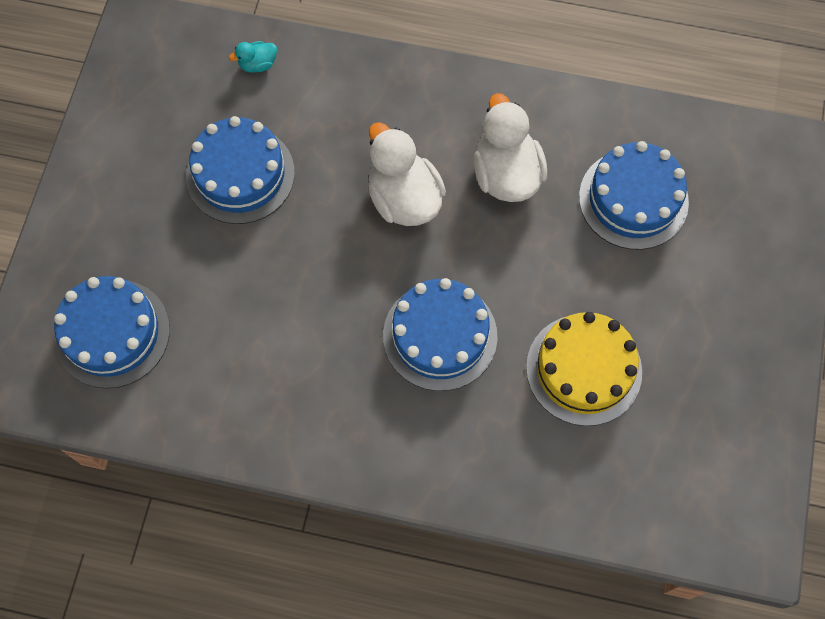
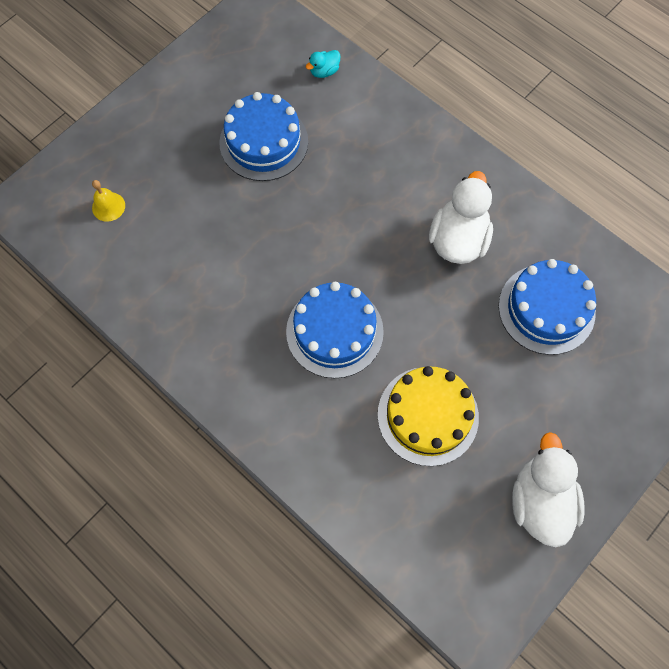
camera: 30 degrees right, 0 degrees up
blue cake [54,276,170,389] -> yellow bell [92,180,125,222]
turquoise duck [229,41,277,73] -> turquoise duck turned 45 degrees counterclockwise [306,50,341,78]
white duck [369,122,446,226] -> white duck moved to [512,432,585,547]

